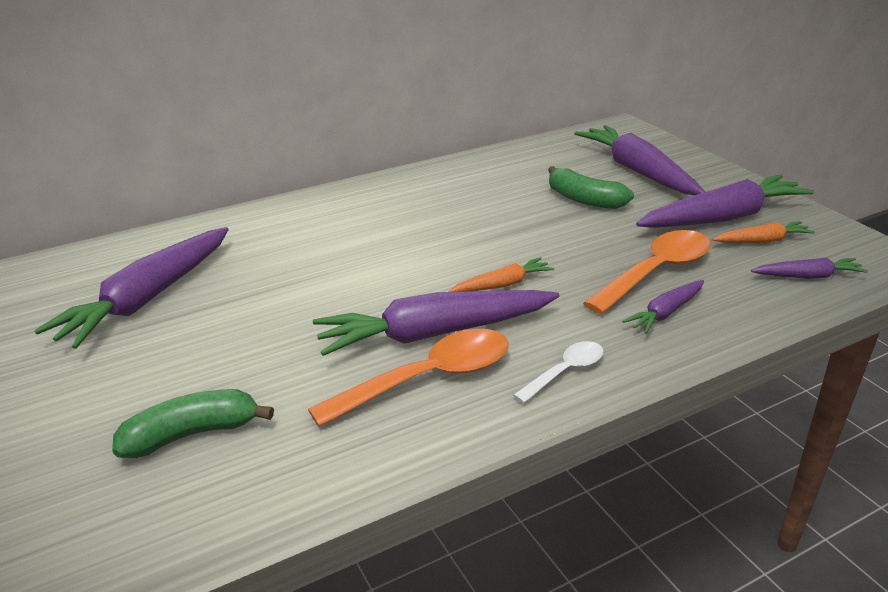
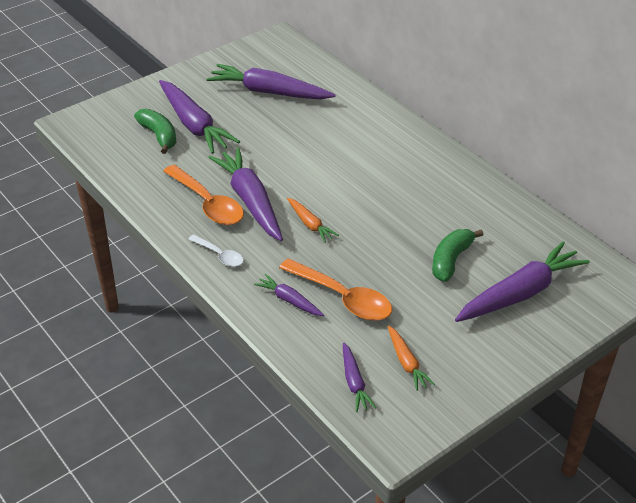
camera: 80 degrees right, 10 degrees up
purple carrot [636,174,814,228] -> purple carrot moved to [159,80,240,154]

